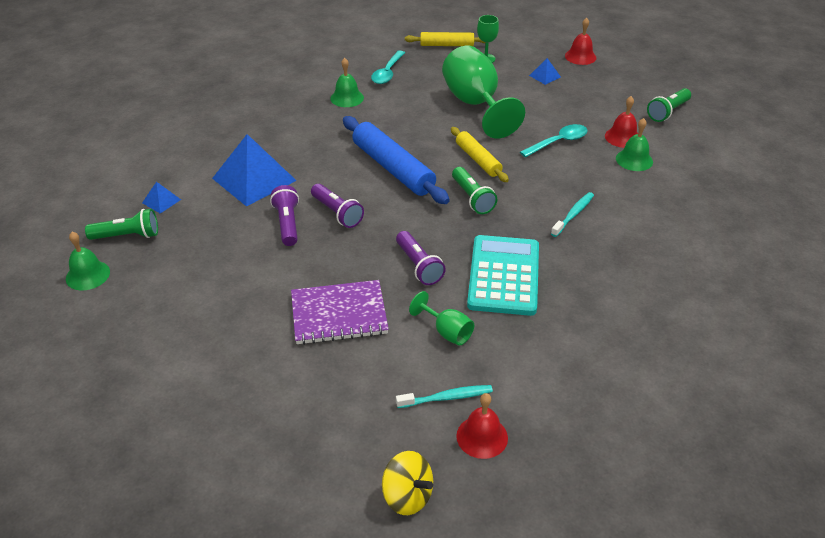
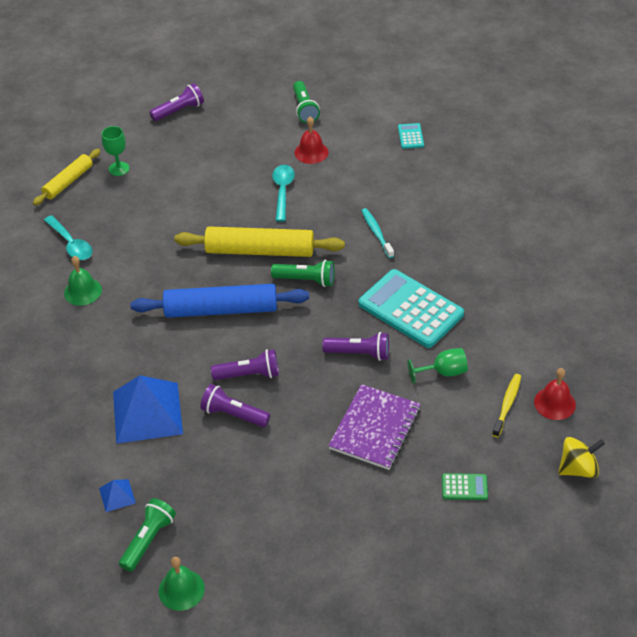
camera: 55 degrees left, 5 degrees up
turquoise toothbrush [396,385,493,408] -> yellow toothbrush [492,374,521,437]
green goblet [442,46,525,139] -> none
yellow rolling pin [451,127,509,182] -> yellow rolling pin [174,226,345,257], size x1.67
blue pyramid [529,58,561,85] -> none
red bell [565,18,596,65] -> purple flashlight [149,83,204,121]
green bell [616,118,653,171] -> none
none -> turquoise calculator [398,123,424,149]
none -> green calculator [442,473,488,500]

